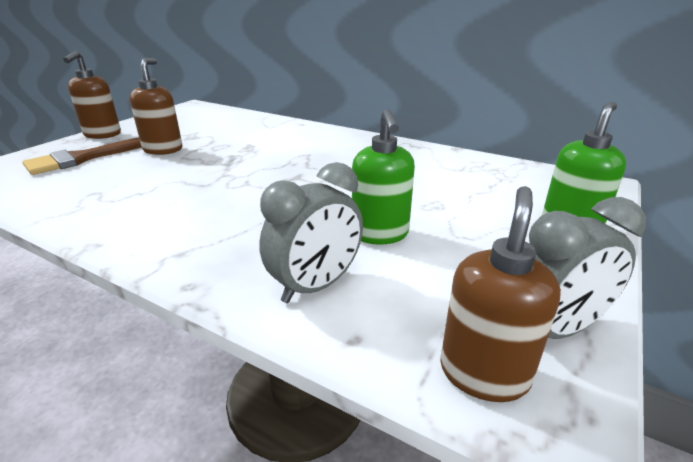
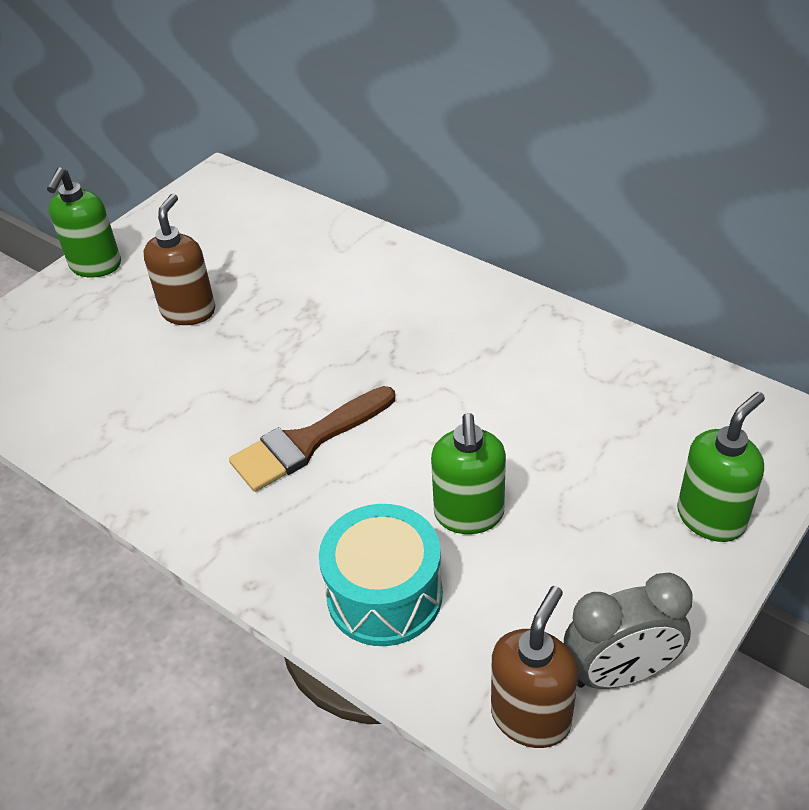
camera: 10 degrees right, 15 degrees up
brown brush [23,137,142,175] -> brown brush moved to [229,386,395,492]
brown soap dispenser [63,51,121,139] -> green soap dispenser [47,167,121,278]
grey clock [259,162,363,303] -> turquoise drum [319,504,443,646]

